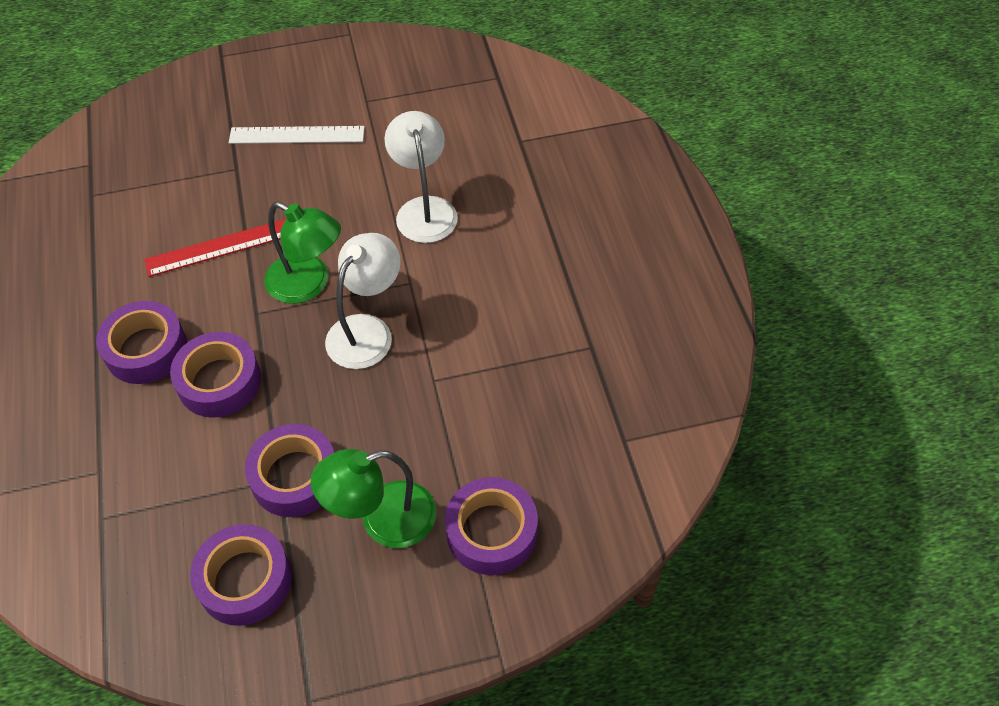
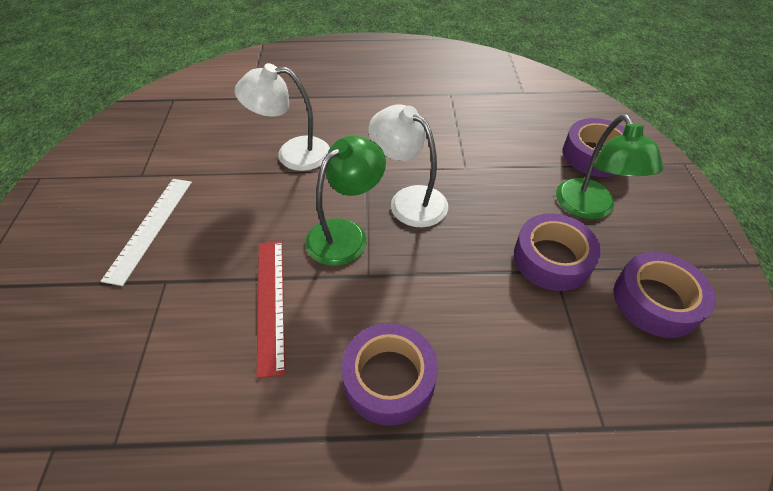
camera: 80 degrees left, 5 degrees down
purple tape [170,332,261,418] -> none

